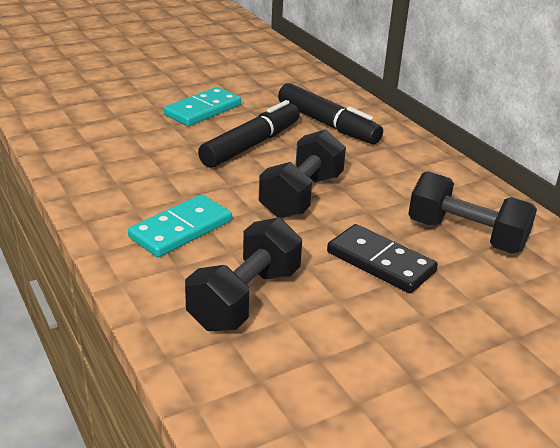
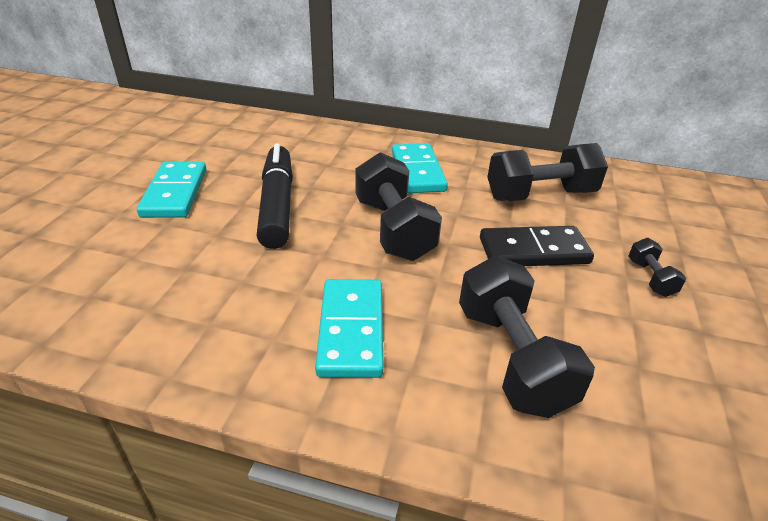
camera: 45 degrees left, 5 degrees up
black marker [278,83,383,144] -> none
none -> turquoise domino [392,143,448,193]
none -> black dumbbell [628,238,686,297]

